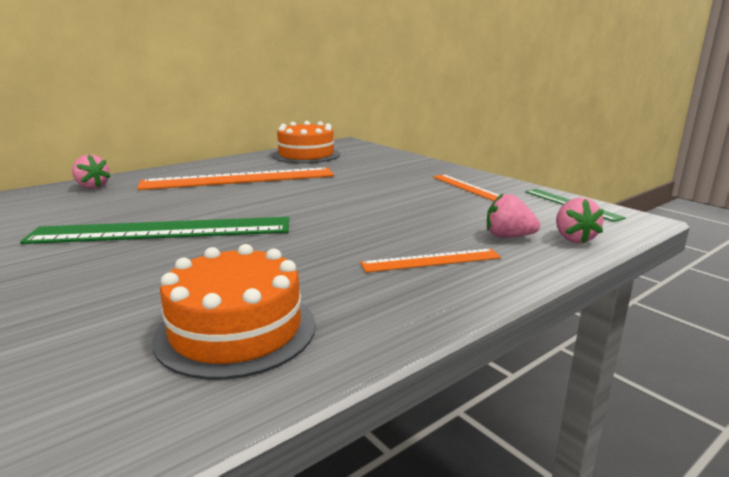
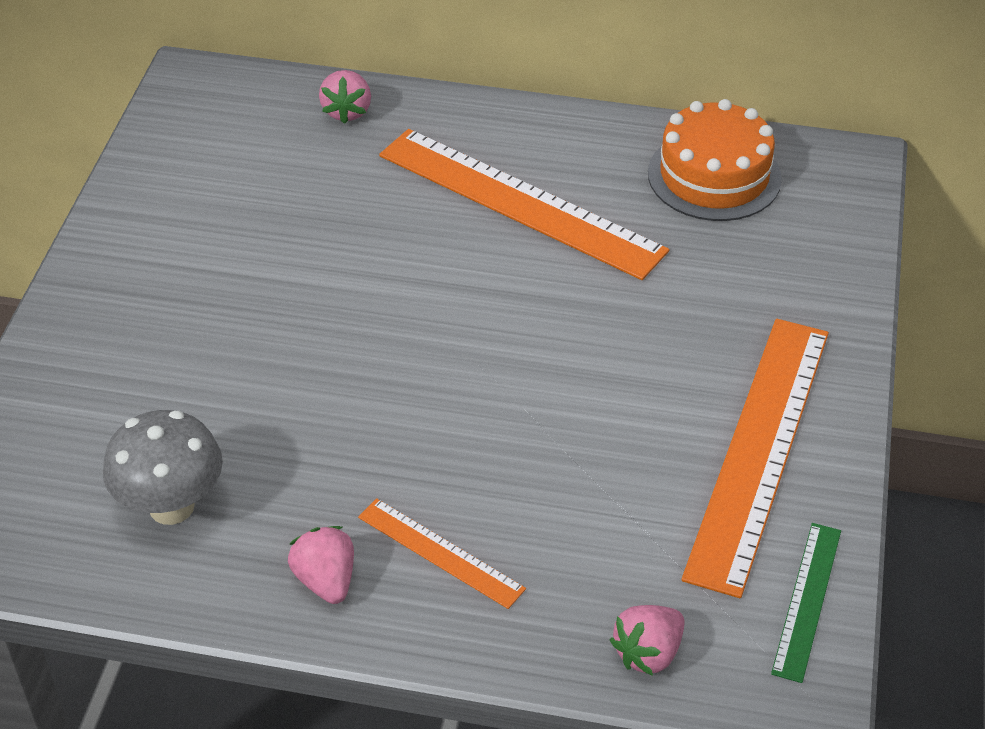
camera: 50 degrees right, 25 degrees up
green ruler [20,217,289,244] -> none
orange cake [152,244,316,380] -> grey mushroom [103,410,223,525]
orange ruler [433,175,500,201] -> orange ruler [681,319,829,598], size x2.03
pink strawberry [487,194,540,238] -> pink strawberry moved to [288,526,354,604]

